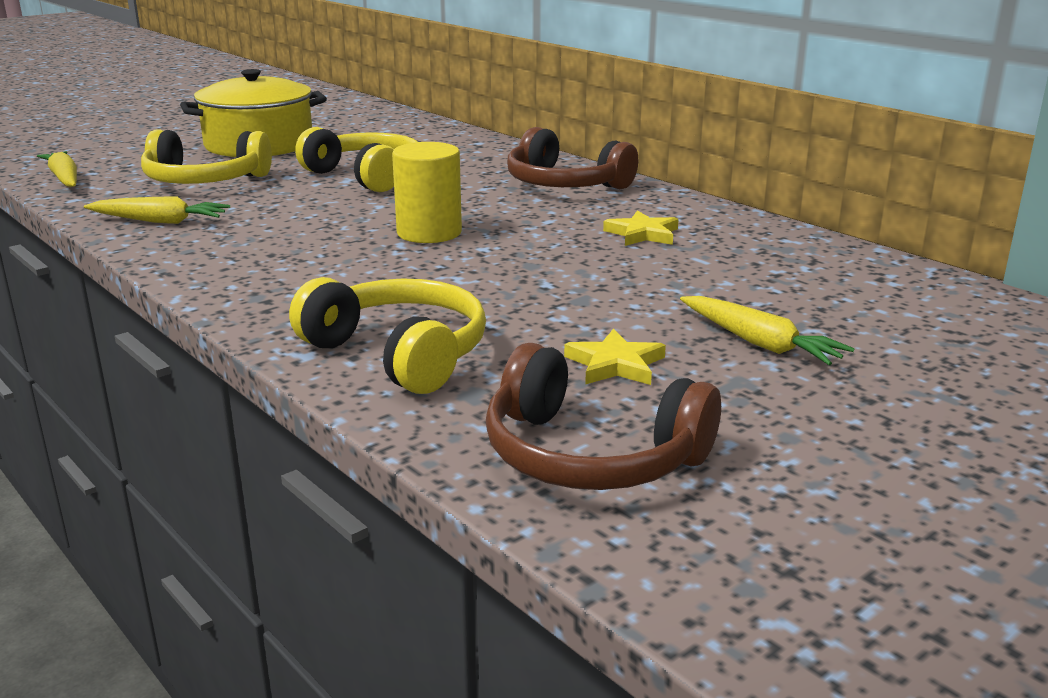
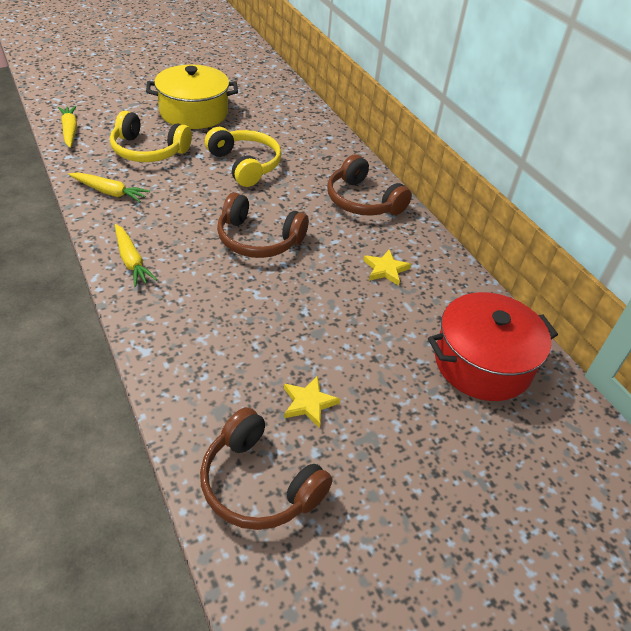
camera: 10 degrees right, 20 degrees up
yellow headphones [289,277,486,394] -> none
yellow cylinder [392,142,462,243] -> brown headphones [217,192,309,258]
yellow carrot [680,296,855,365] -> yellow carrot moved to [115,224,157,287]
none -> red pot [428,292,558,401]

